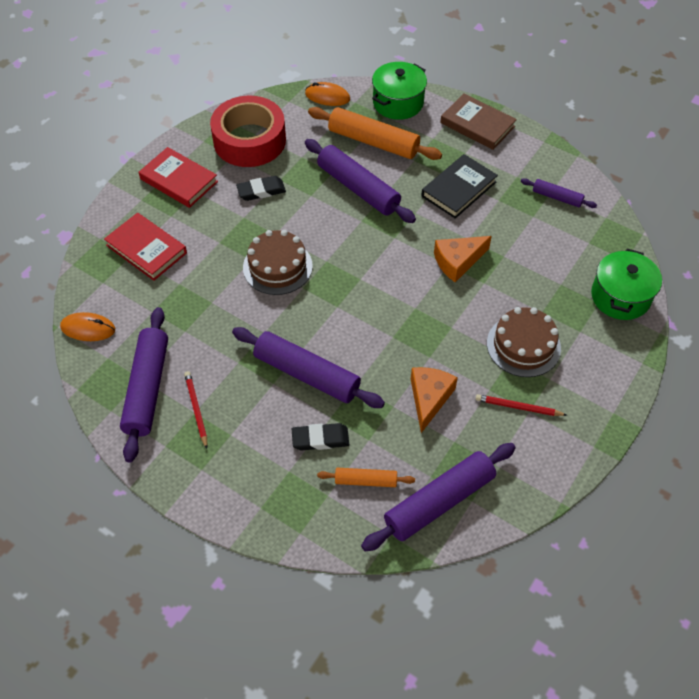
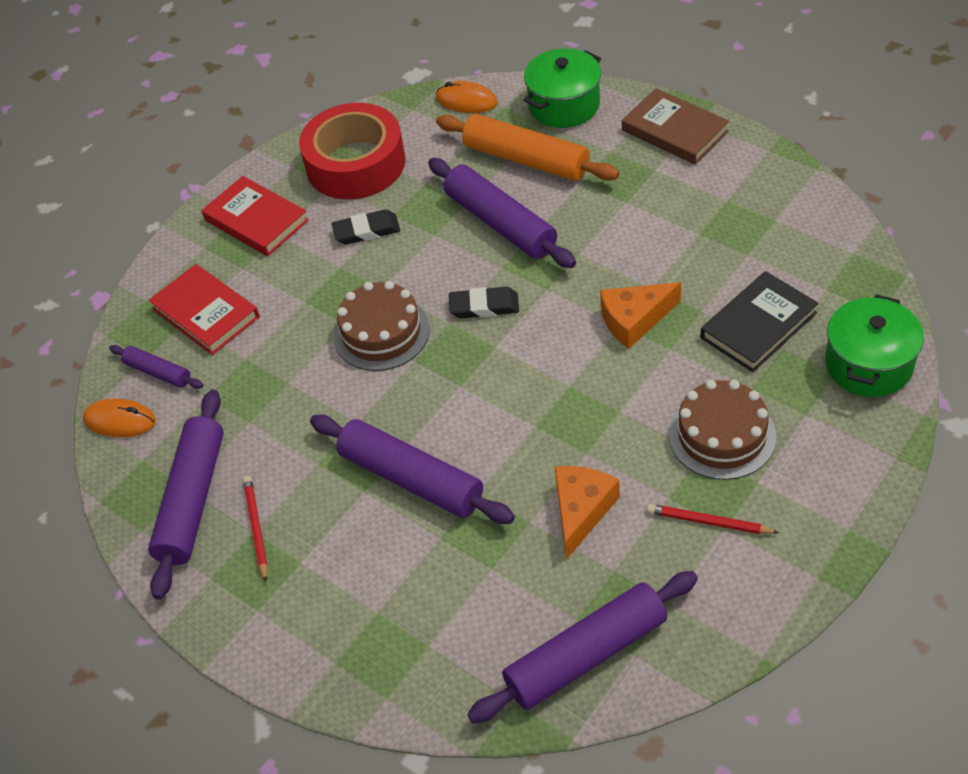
camera: 10 degrees right, 5 degrees down
black eraser [292,423,349,450] -> black eraser moved to [449,287,519,319]
orange rolling pin [317,468,415,487] -> none
black book [421,154,498,219] -> black book moved to [701,271,818,372]
purple rolling pin [521,178,597,208] -> purple rolling pin moved to [109,345,203,389]

